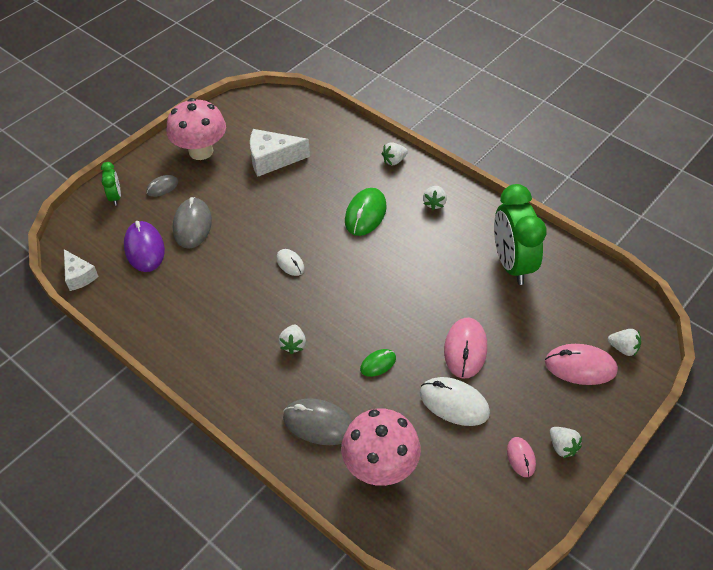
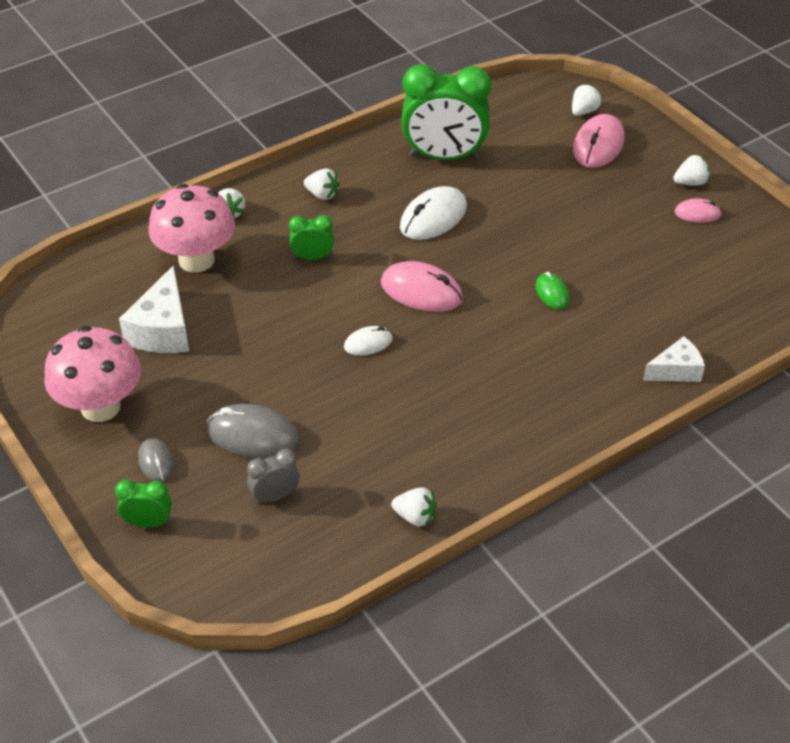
camera: 75 degrees left, 5 degrees down
white cheese [64,250,99,291] -> white cheese moved to [643,336,705,382]
purple mouse [124,221,165,272] -> grey clock [247,448,300,504]
white strawberry [279,324,306,354] -> white strawberry moved to [391,487,437,527]
grey mouse [283,398,353,445] -> none
pink mushroom [341,409,421,486] -> pink mushroom moved to [149,184,235,273]
green mouse [345,188,387,236] -> green clock [289,215,334,260]
white mouse [420,377,490,426] -> white mouse moved to [400,186,467,240]
pink mouse [444,318,487,378] -> pink mouse moved to [381,261,463,312]

